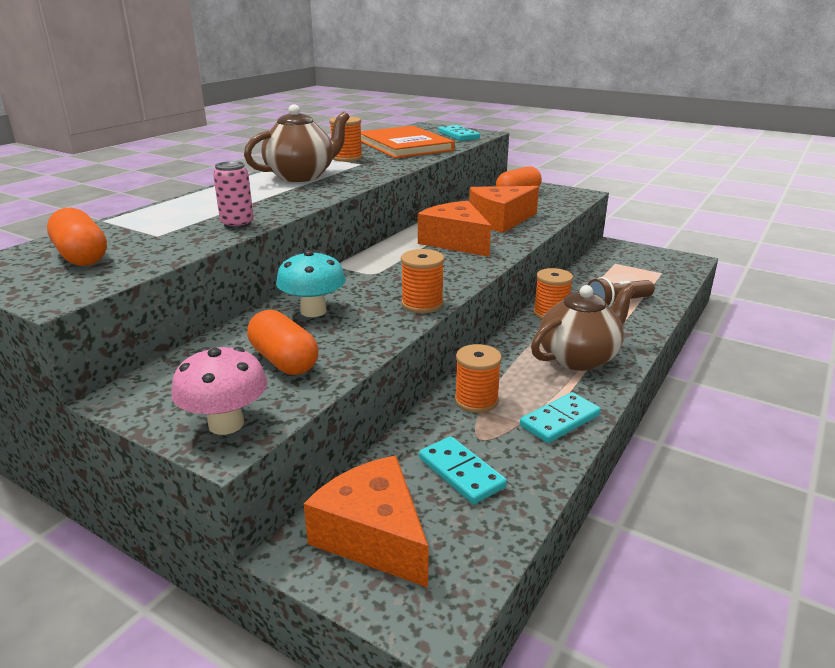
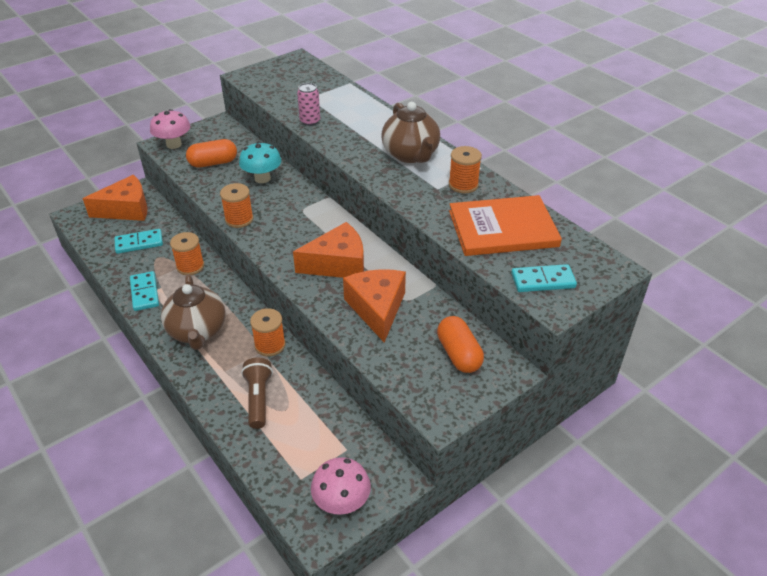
camera: 110 degrees right, 15 degrees up
orange capsule [47,208,107,266] -> none
none -> pink mushroom [311,457,371,515]

